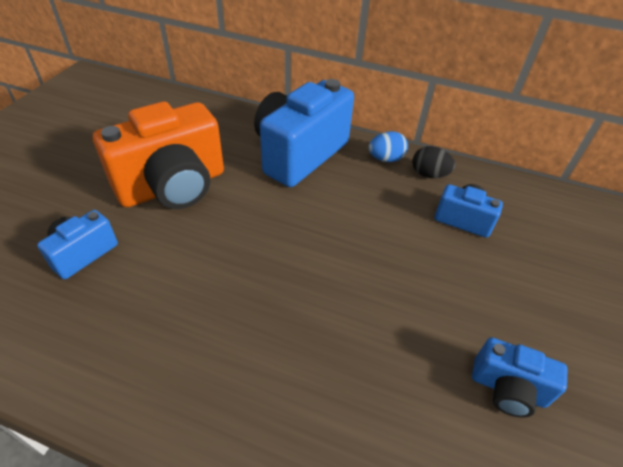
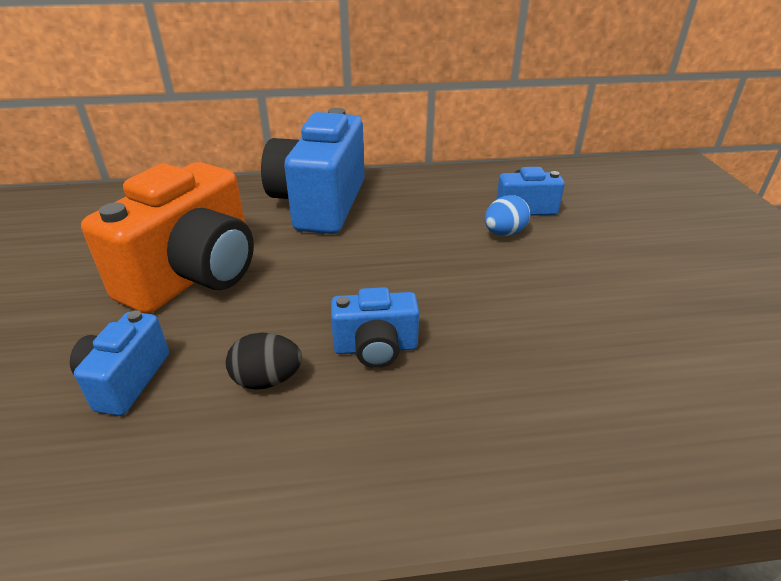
camera: 25 degrees left, 10 degrees down
blue egg [369,131,408,162] -> blue egg moved to [485,195,530,236]
black egg [412,146,455,178] -> black egg moved to [226,333,302,390]
blue camera [472,337,568,418] -> blue camera moved to [331,287,419,368]

